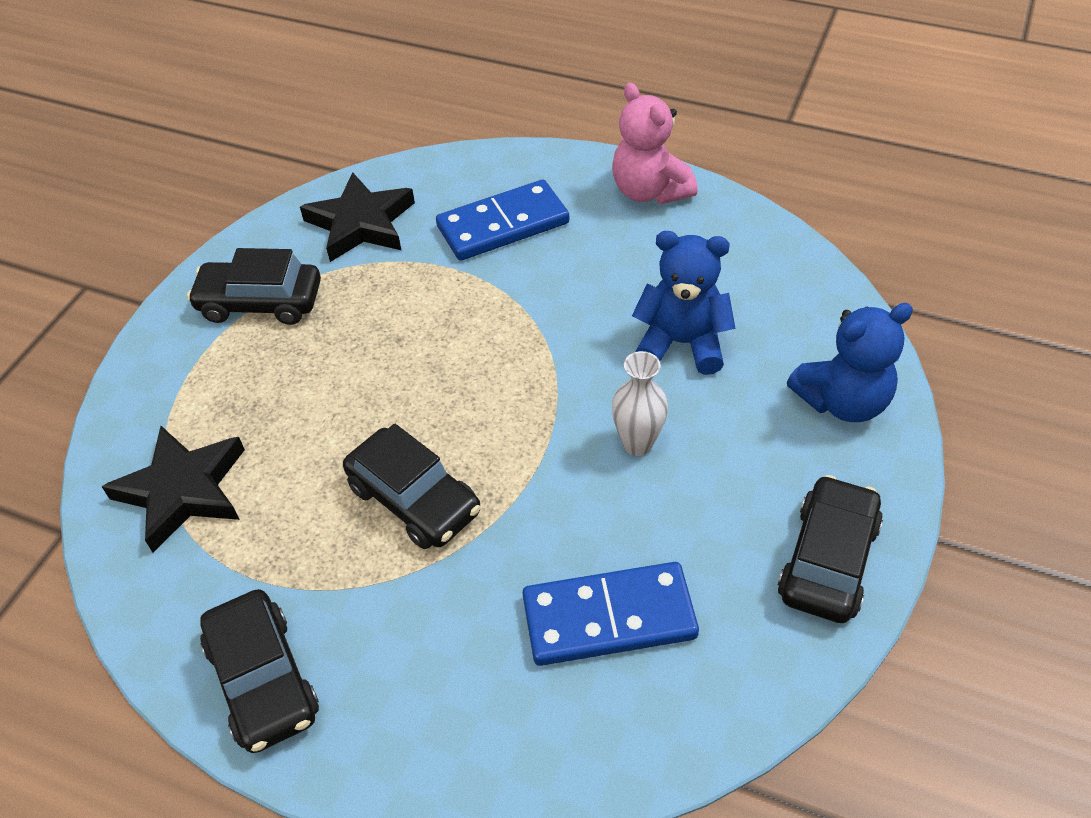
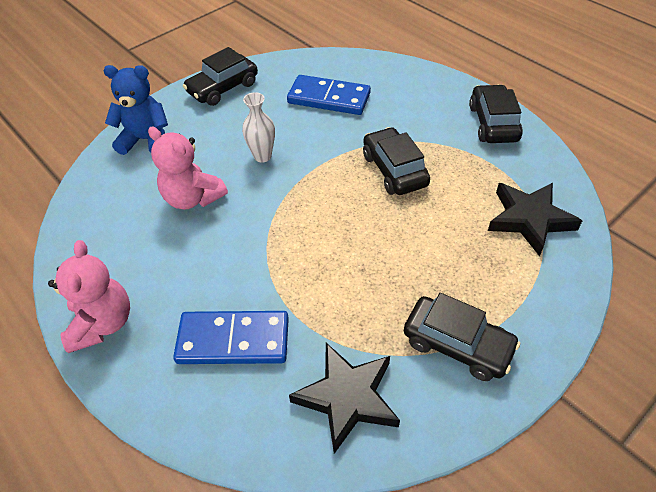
camera: 155 degrees left, 0 degrees up
blue teddy bear [632,231,736,375] -> pink teddy bear [148,127,228,210]

